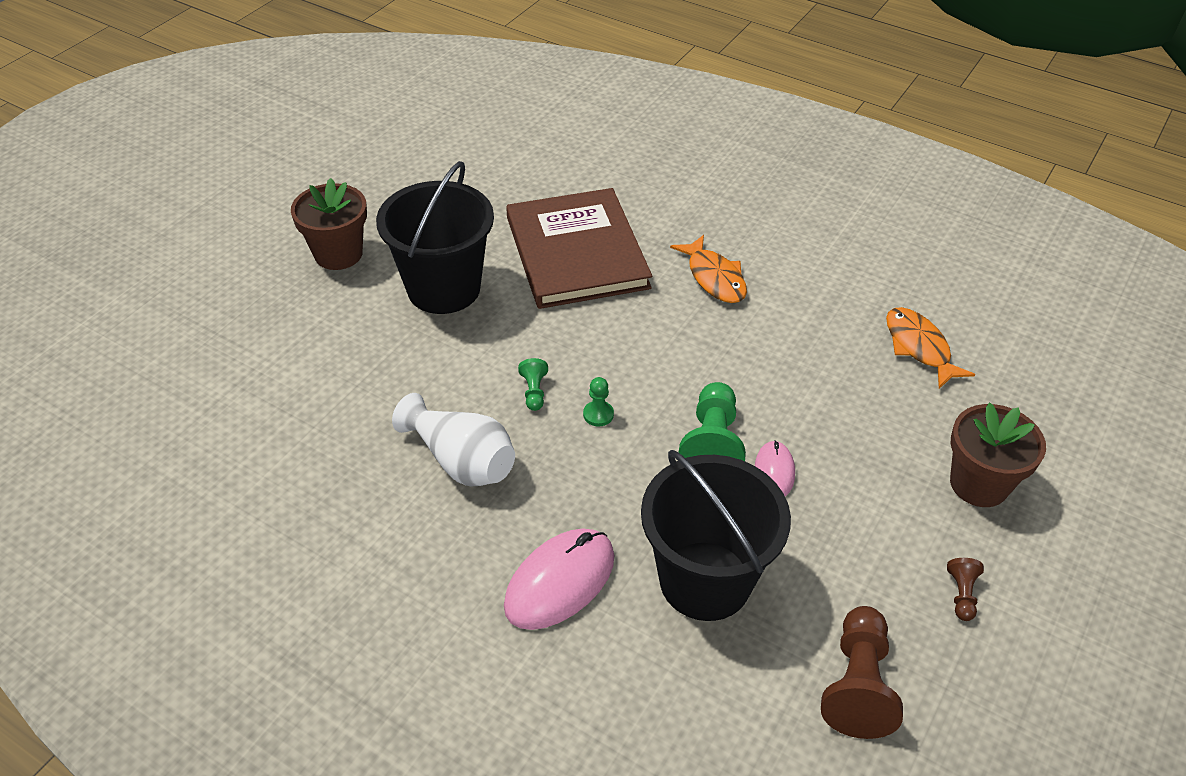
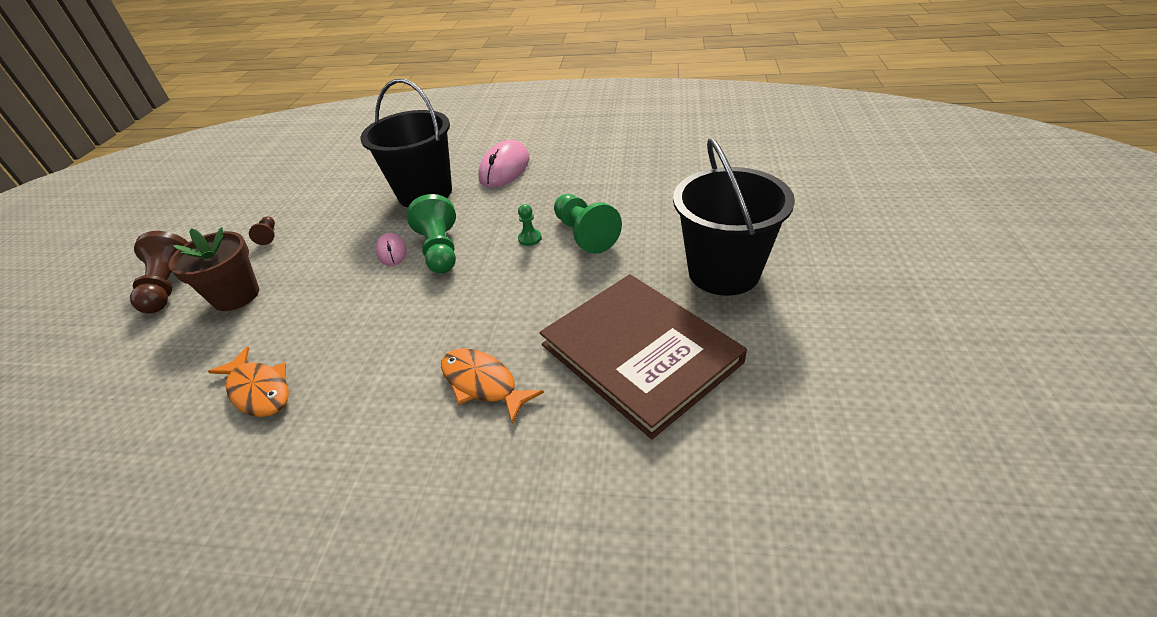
camera: 160 degrees right, 5 degrees down
brown flower pot [291,178,367,270] -> none
white vase [392,393,515,487] -> none
green pawn [518,358,548,411] -> green pawn [554,194,622,254], size x2.04
brown pawn [821,606,903,739] -> brown pawn moved to [130,231,188,314]

